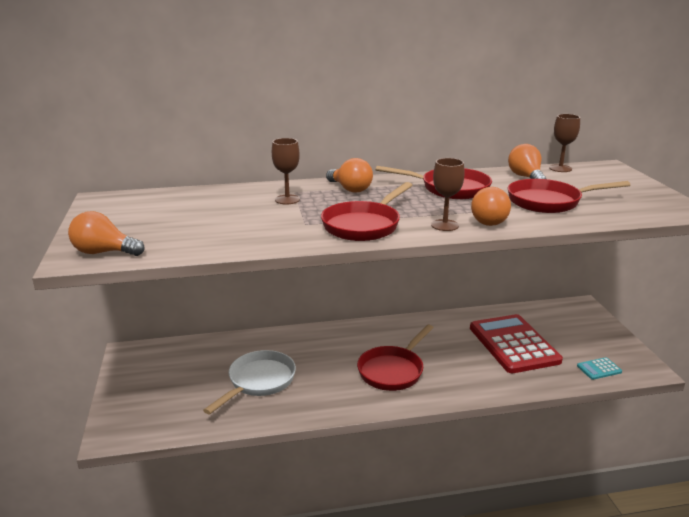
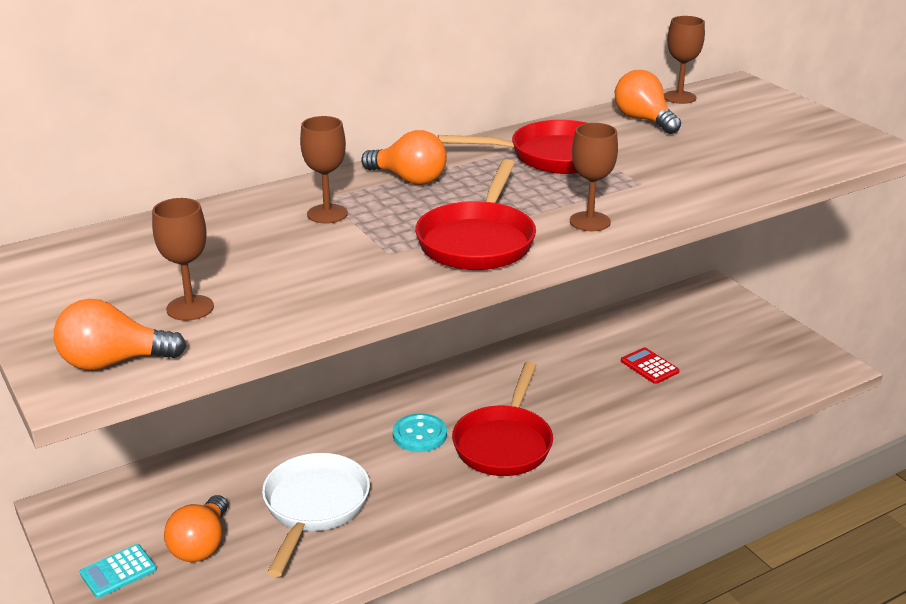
camera: 20 degrees left, 5 degrees up
red calculator [470,314,563,373] -> red calculator [621,347,679,384], size x0.40
orange light bulb [471,187,511,226] -> orange light bulb moved to [164,495,228,562]
red pan [508,179,630,213] -> none
turquoise calculator [577,357,622,380] -> turquoise calculator moved to [80,544,157,598]
none -> brown goblet [152,198,214,321]
none -> turquoise button [393,413,447,452]

